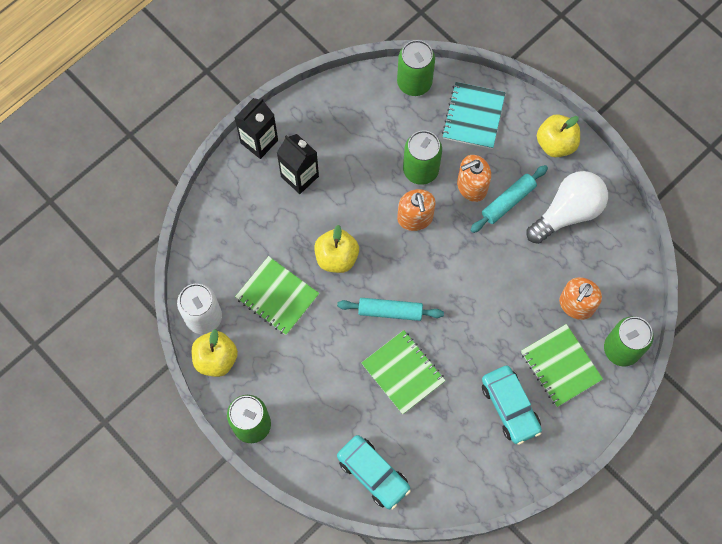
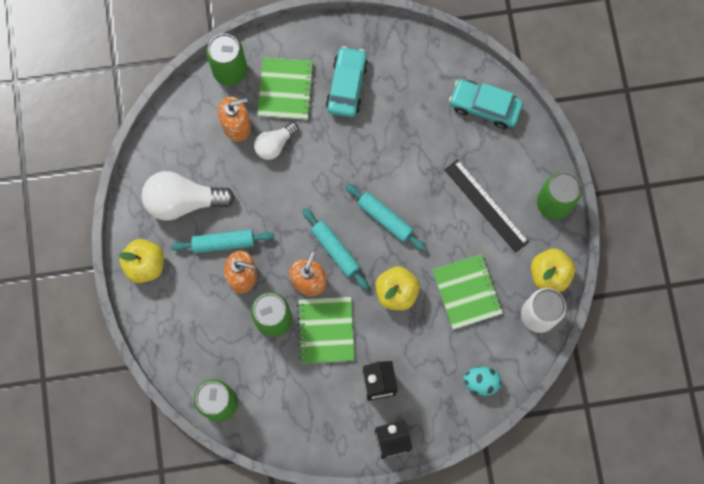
camera: 145 degrees left, 5 degrees up
turquoise car [337,435,411,509] -> turquoise car turned 60 degrees counterclockwise [449,79,523,129]
green notebook [361,330,446,414] -> green notebook moved to [297,297,355,363]
turquoise notebook [442,82,505,149] -> none
none -> white light bulb [254,122,298,160]
none -> turquoise rolling pin [302,208,369,290]
none -> black ruler [444,159,529,253]
none -> turquoise egg [463,367,501,396]

